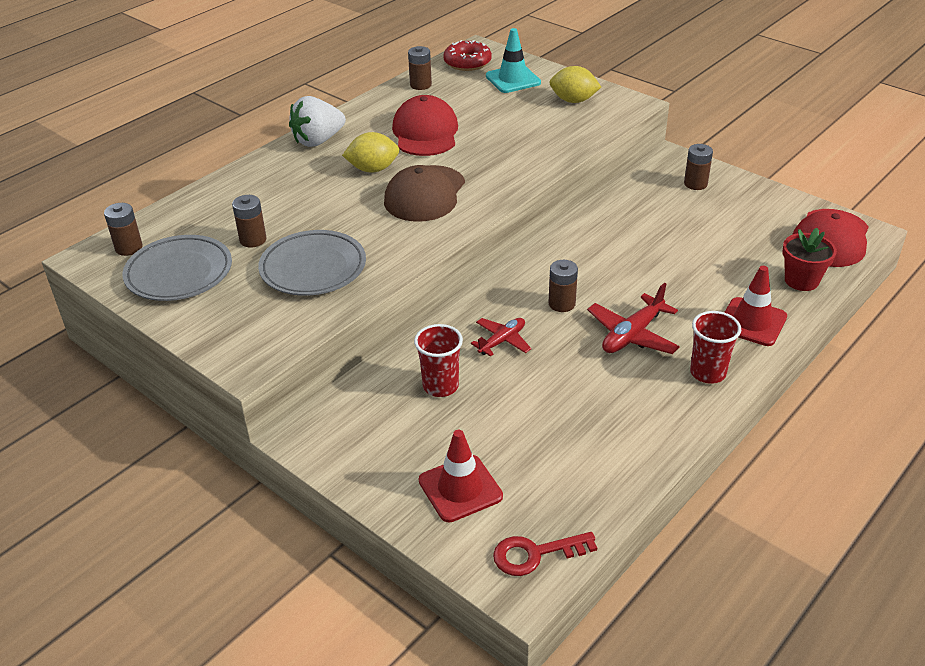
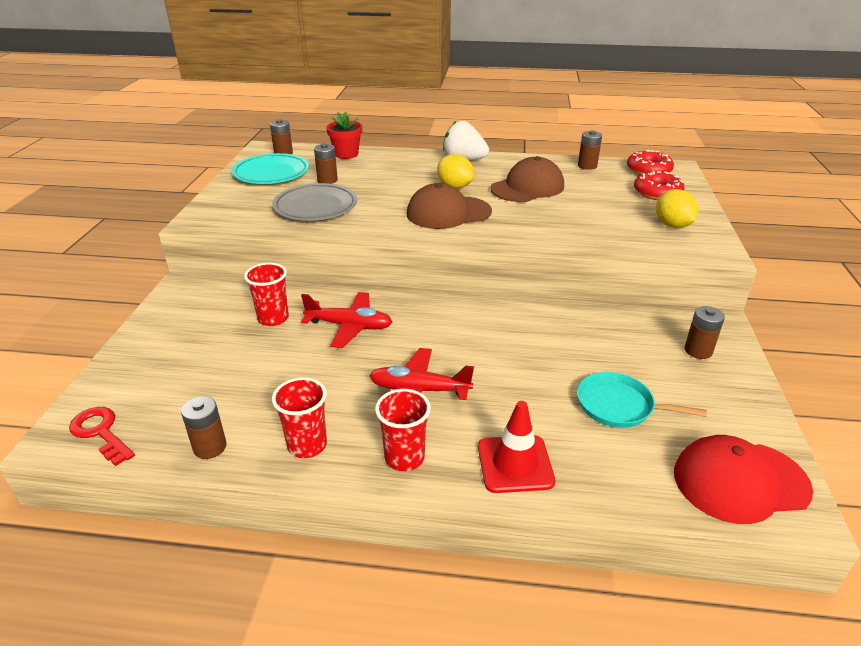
camera: 55 degrees right, 5 degrees down
grey plate [122,235,232,301] -> turquoise plate [232,153,309,184]
red cap [392,95,458,156] -> brown cap [491,156,564,202]
red traffic cone [419,430,503,522] -> none
red plane [471,318,531,357] -> red plane [301,292,392,348], size x1.52
turquoise traffic cone [486,28,541,93] -> red donut [634,171,685,200]
brown battery [548,260,578,312] -> brown battery moved to [181,396,227,459]
red flower pot [783,228,837,291] -> red flower pot moved to [326,112,362,159]
none -> red cup [272,377,327,458]
none -> turquoise pan [577,372,707,428]

